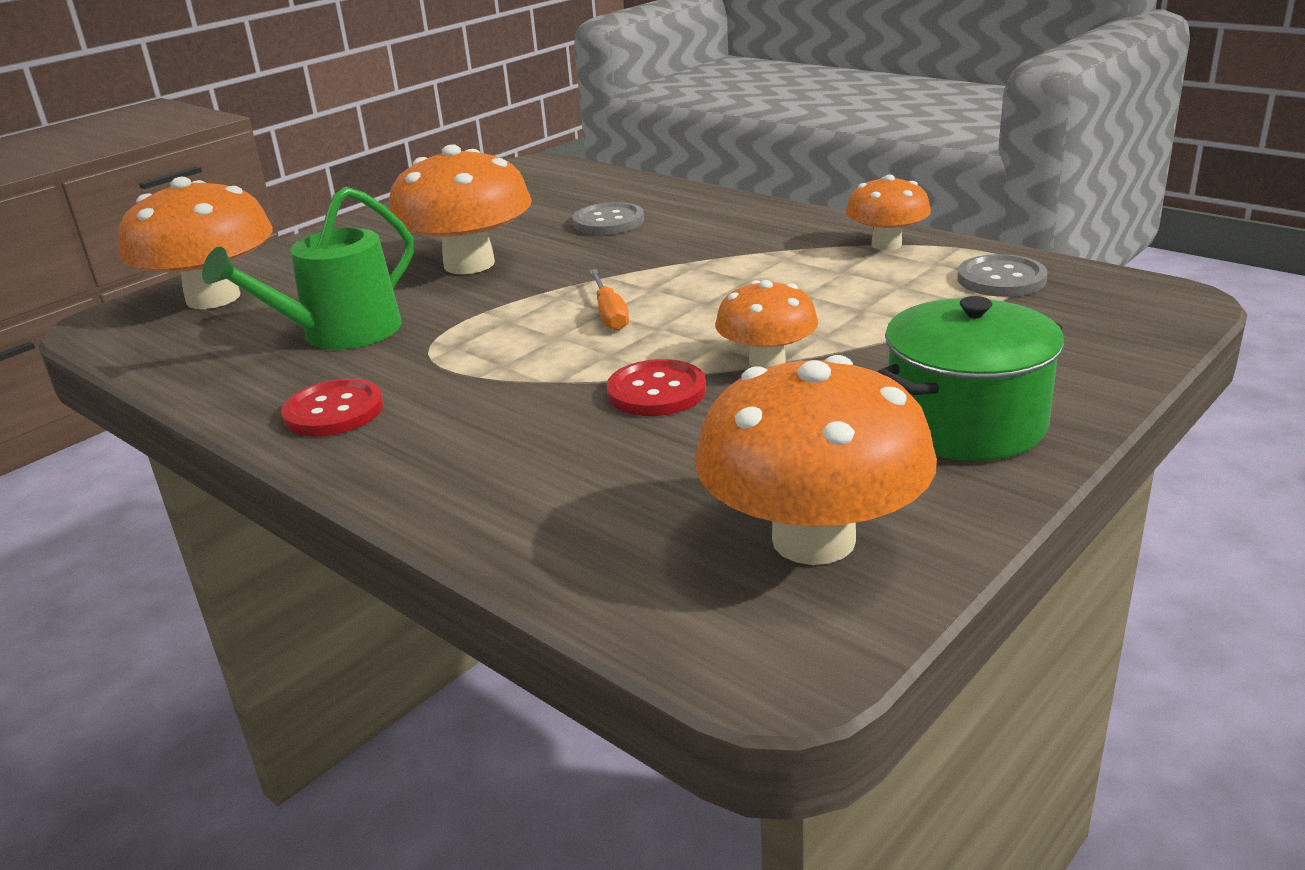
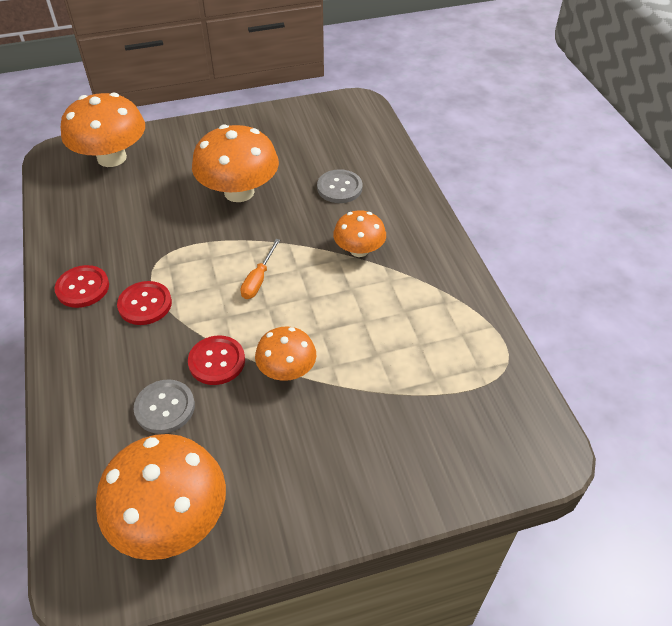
camera: 30 degrees right, 20 degrees up
green watering can [202,187,414,350] -> none
orange mushroom [846,175,931,250] -> orange mushroom moved to [333,210,386,257]
green pot [878,296,1064,461] -> none
grey button [958,254,1047,297] -> grey button moved to [134,379,195,434]
none -> red button [117,281,172,325]

